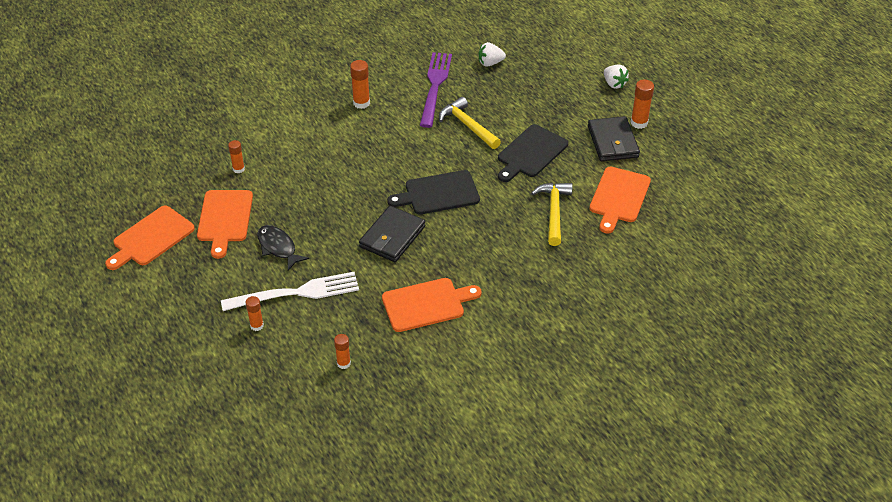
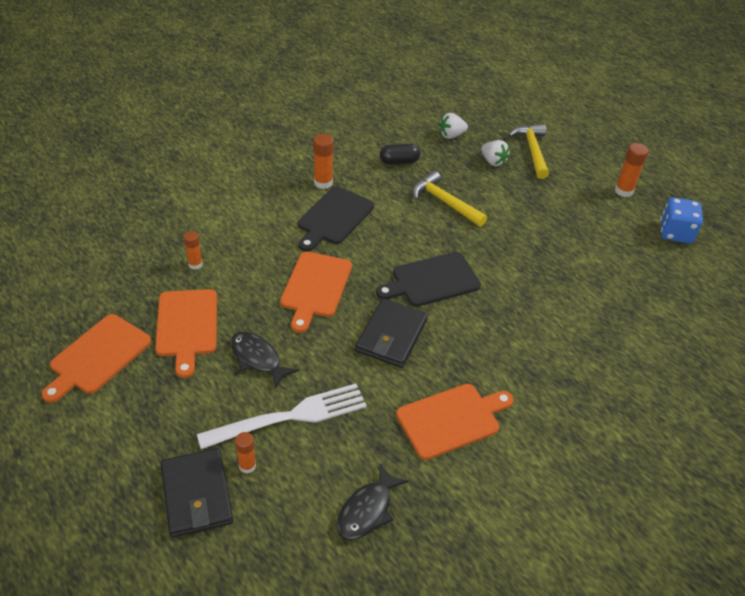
camera: 10 degrees left, 0 degrees up
orange glue stick [334,334,351,369] -> black fish [337,463,409,540]
purple fork [420,52,452,128] -> black capsule [380,143,420,165]
black cutting board [498,124,568,182] -> black cutting board moved to [298,186,374,251]
yellow hammer [531,183,572,246] -> yellow hammer moved to [508,124,549,179]
black wallet [588,116,640,161] -> black wallet moved to [160,448,233,537]
orange cutting board [589,167,651,234] -> orange cutting board moved to [280,251,352,333]
white strawberry [604,65,629,89] -> white strawberry moved to [481,140,510,166]
none -> blue dice [660,197,703,244]

